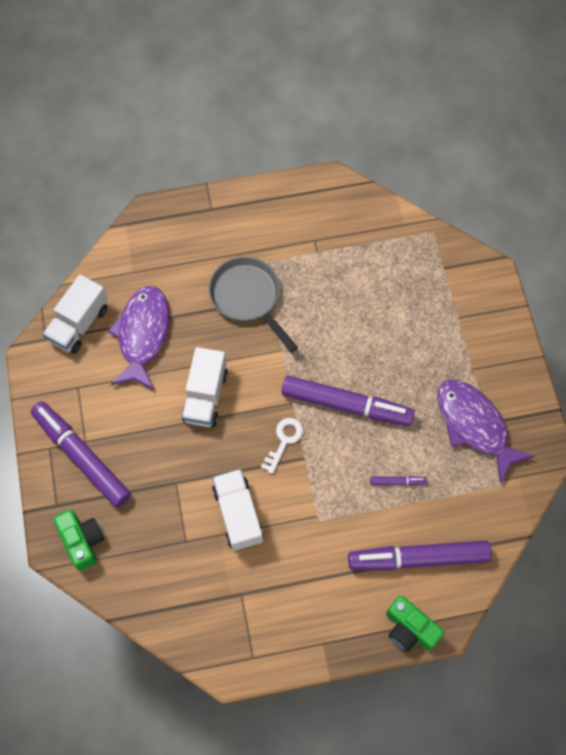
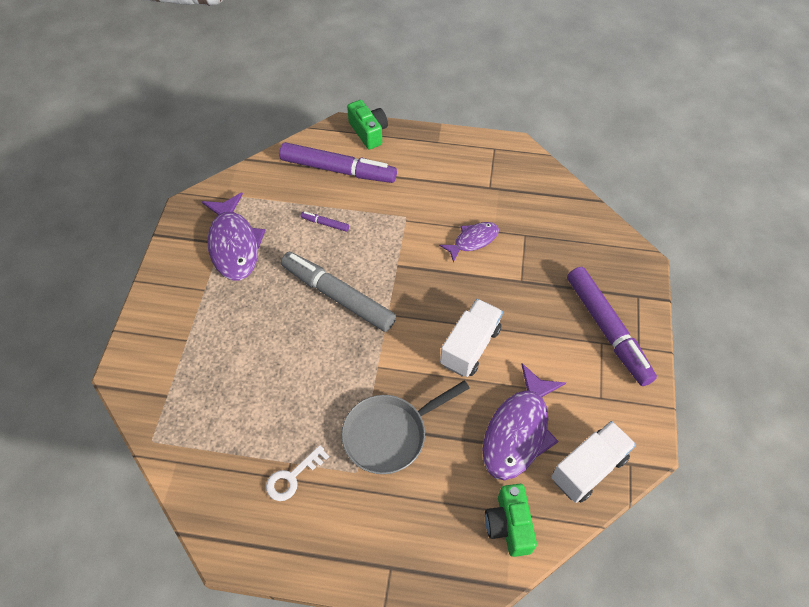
camera: 160 degrees left, 10 degrees down
green camera [53,510,104,571] -> green camera moved to [485,484,537,557]
grey pan [209,257,298,352] -> grey pan turned 75 degrees clockwise [341,380,469,474]
white truck [212,469,263,551] -> purple fish [439,222,499,263]
white key [261,418,303,474] -> white key moved to [266,445,329,501]
purple marker [281,376,415,426] -> grey marker [281,252,396,332]

